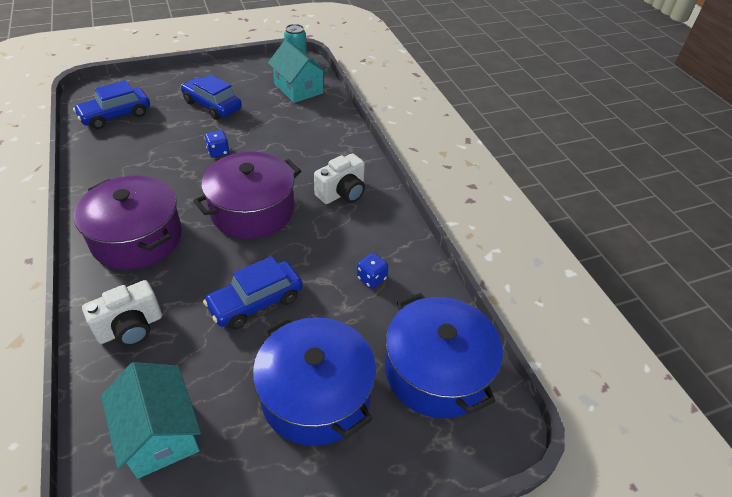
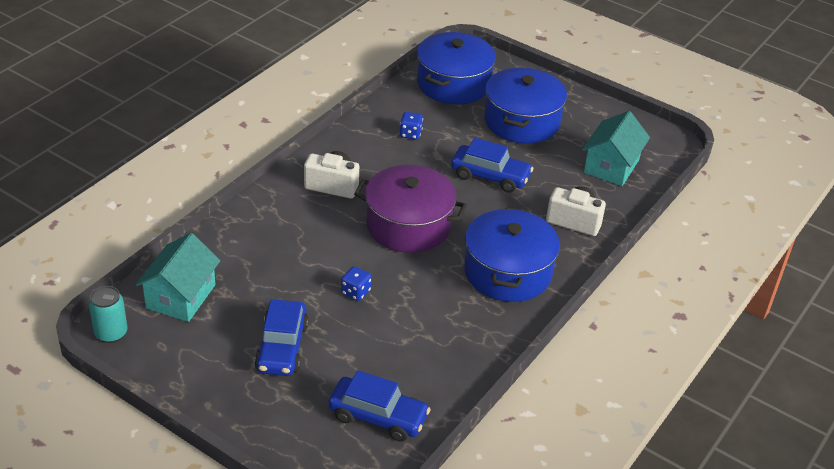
camera: 125 degrees left, 5 degrees down
purple pot [74,175,182,270] -> blue pot [464,207,560,302]

